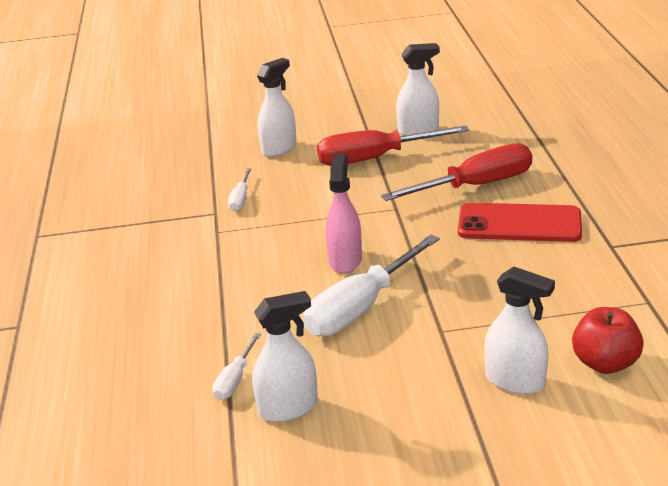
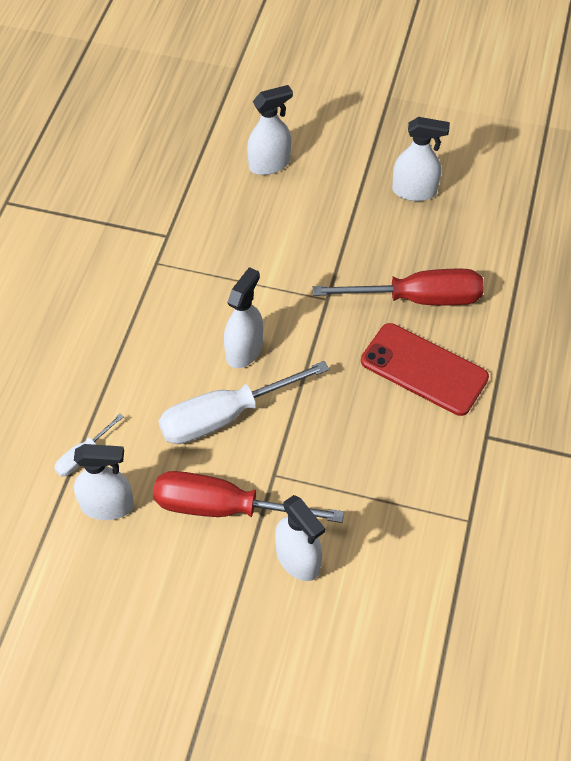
camera: 20 degrees right, 25 degrees up
white screwdriver [228,168,252,212] -> none
red screwdriver [317,125,469,166] -> red screwdriver moved to [153,471,344,523]
pink spray bottle [326,154,362,274] -> white spray bottle [224,267,263,368]
red apple [572,307,644,374] -> none

